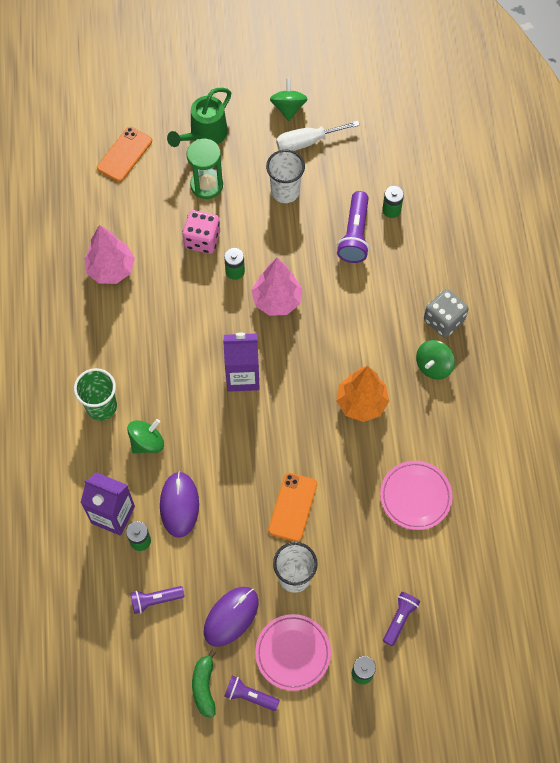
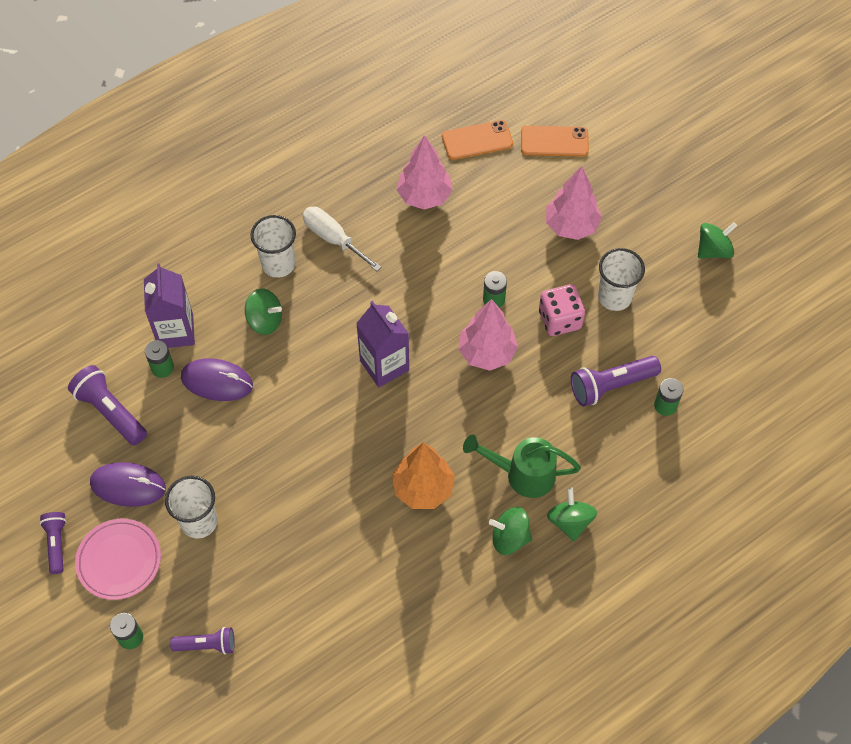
camera: 60 degrees right, 5 degrees down
green cup [74,368,117,421] -> white cup [250,215,296,278]
purple flashlight [130,586,184,614] -> purple flashlight [68,365,147,445], size x1.58
purple mouse [160,471,199,538] -> purple mouse turned 45 degrees clockwise [181,358,253,401]
green watering can [167,88,231,147] -> green watering can moved to [463,434,581,498]
pink dice [183,210,220,254] -> pink dice moved to [539,284,585,336]
green hourglass [187,139,223,199] -> pink tree [546,166,602,240]
green banana [192,650,216,718] -> none
orange phone [268,473,317,542] -> orange phone moved to [442,120,513,160]
white screwdriver [276,121,360,151] -> white screwdriver moved to [302,207,382,271]
pink plate [380,461,453,530] -> none
grey dice [424,289,469,338] -> green spinning top [547,488,597,541]

